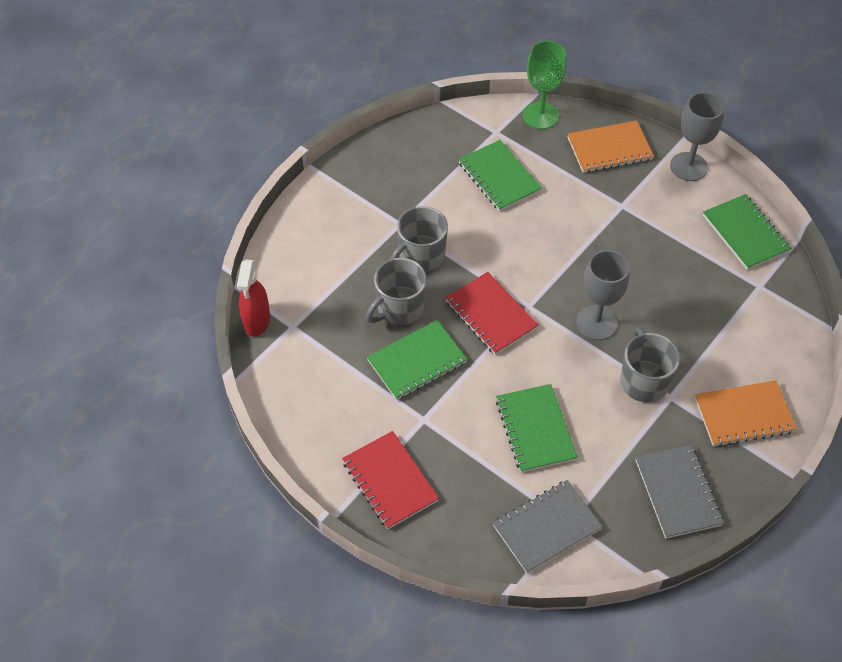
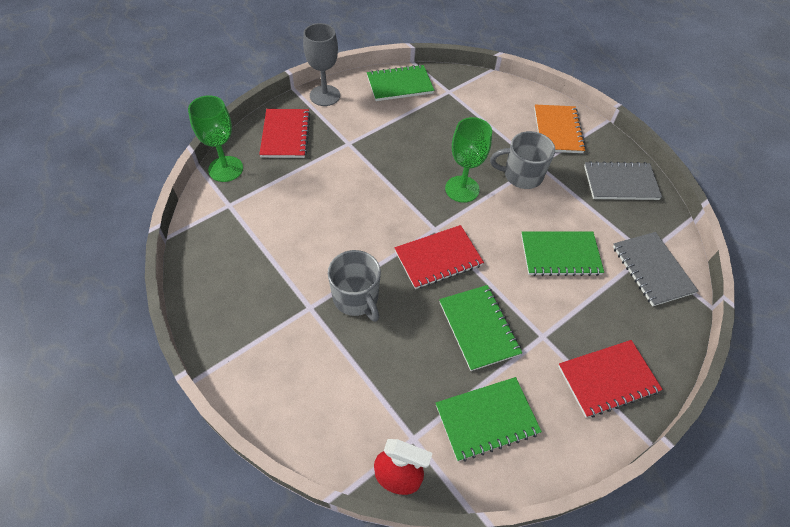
camera: 80 degrees left, 0 degrees up
grey mug [366,258,427,325] -> none
green notebook [458,140,542,211] -> green notebook moved to [436,377,542,462]
orange notebook [567,120,654,173] -> red notebook [259,109,310,158]
grey goblet [576,250,630,340] -> green goblet [445,117,492,203]

